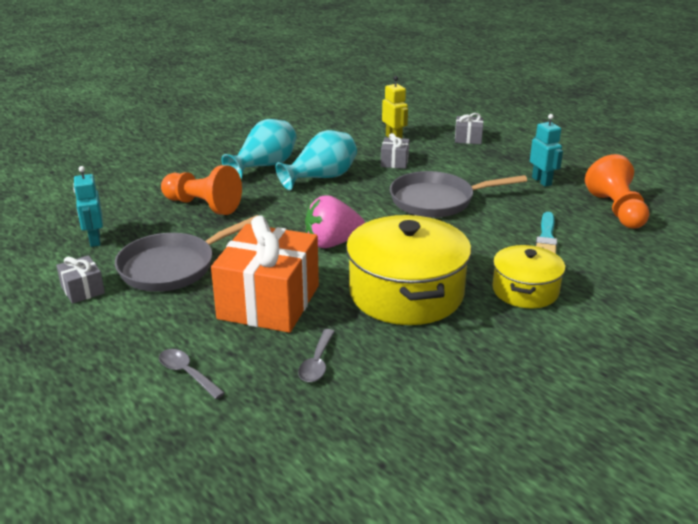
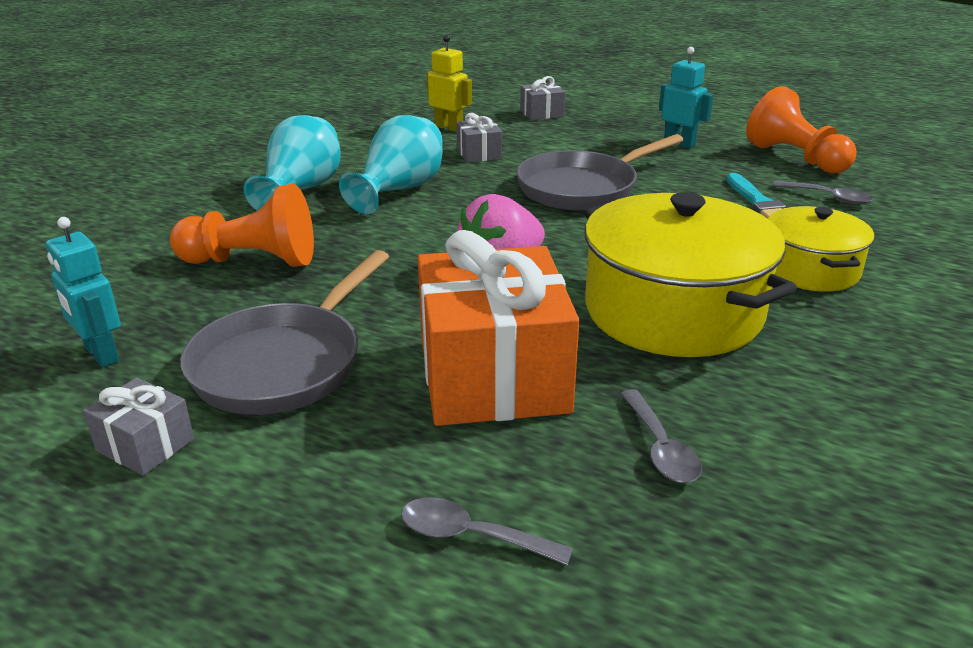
camera: 25 degrees left, 0 degrees up
none -> grey spoon [772,181,874,205]

